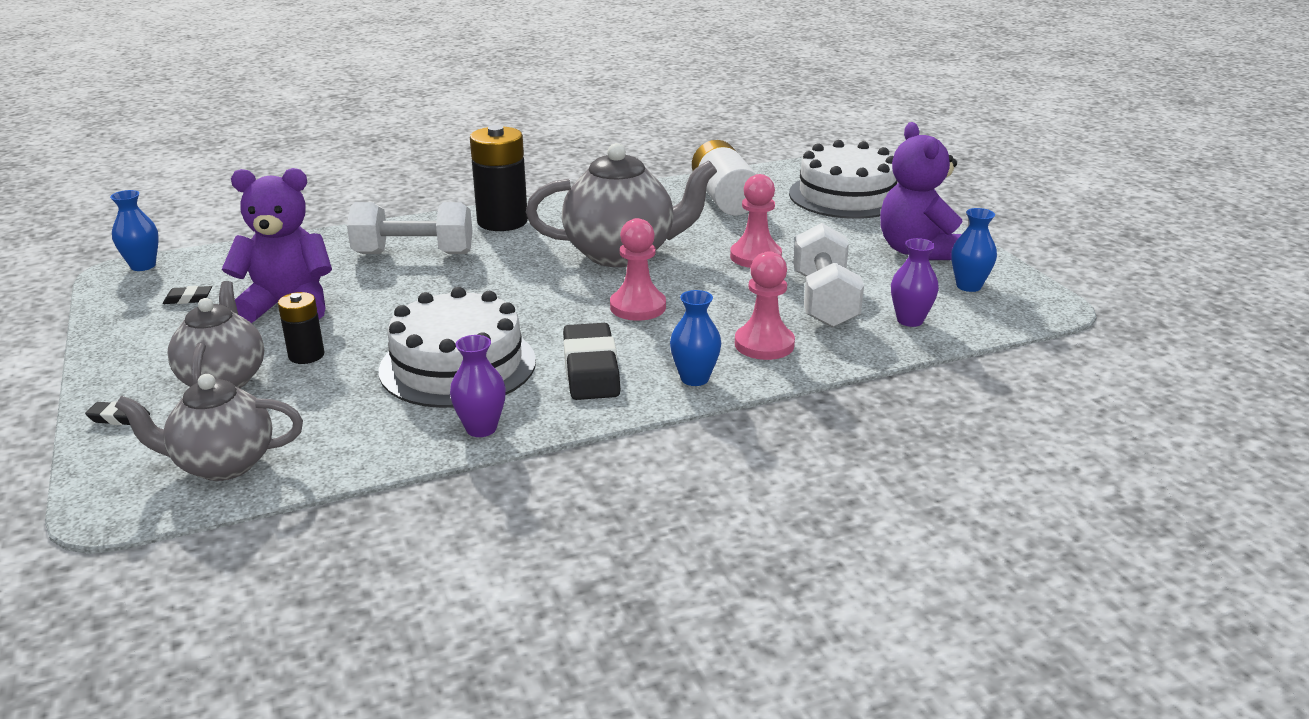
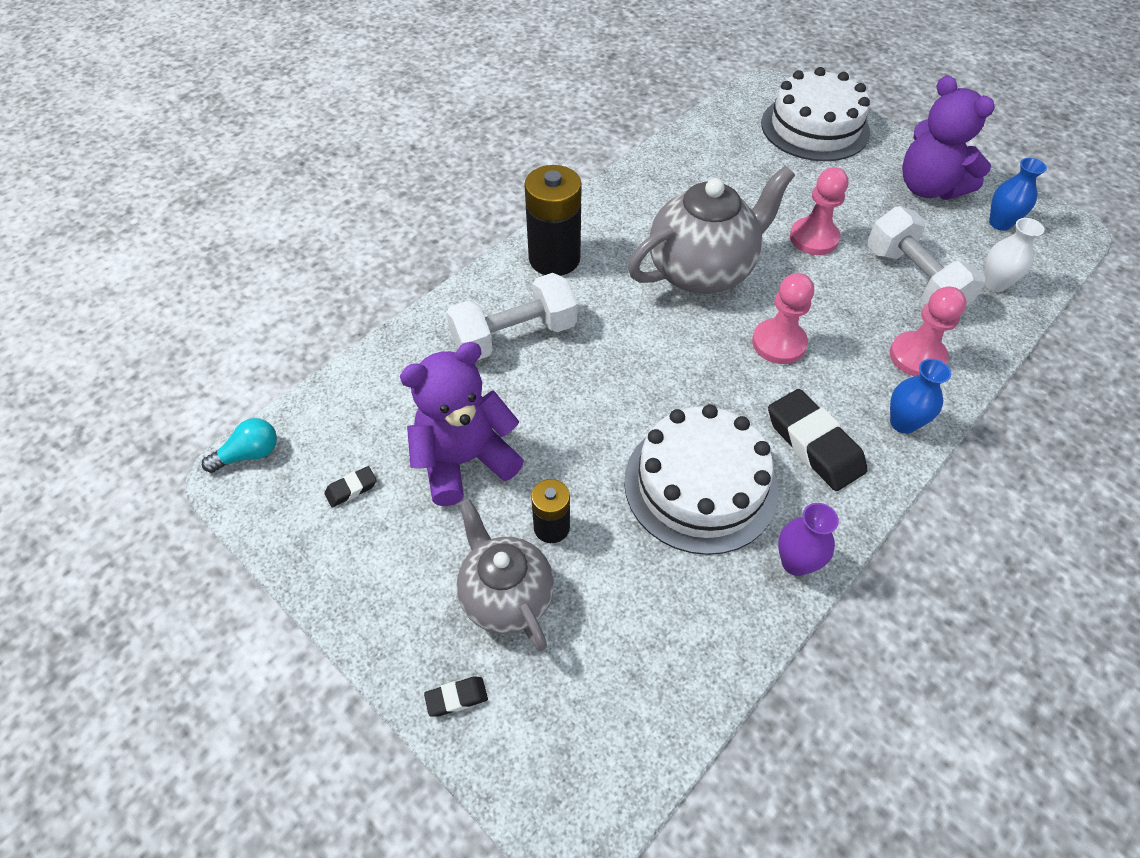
camera: 25 degrees left, 25 degrees up
blue vase [110,190,159,271] -> turquoise light bulb [202,418,277,473]
grey teapot [114,374,303,481] -> none
white battery [692,140,756,216] -> none
purple vase [891,238,939,327] -> white vase [984,218,1044,292]

